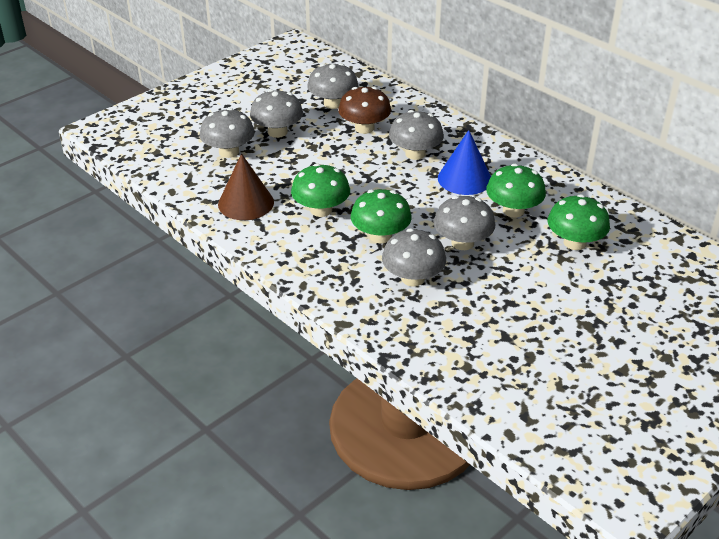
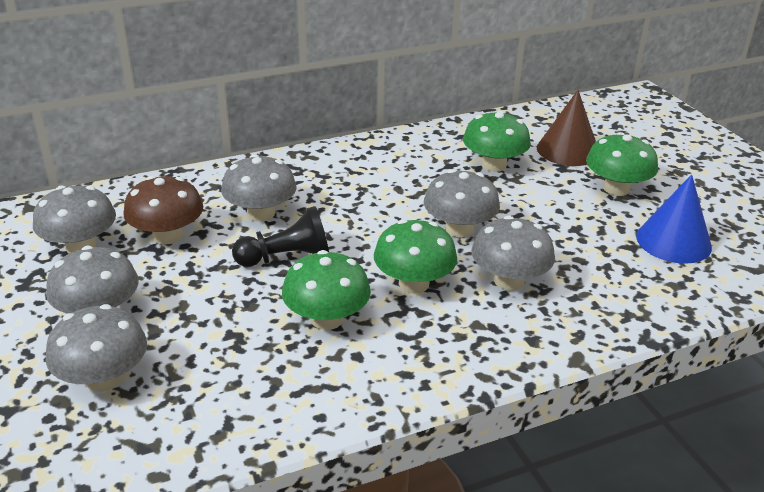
camera: 70 degrees left, 5 degrees down
brown cone [218,154,274,220] -> brown cone moved to [537,90,596,166]
blue cone [438,130,491,195] -> blue cone moved to [636,174,712,264]
green mushroom [486,164,546,217] -> green mushroom moved to [586,132,658,196]
none -> black pawn [232,206,329,267]

